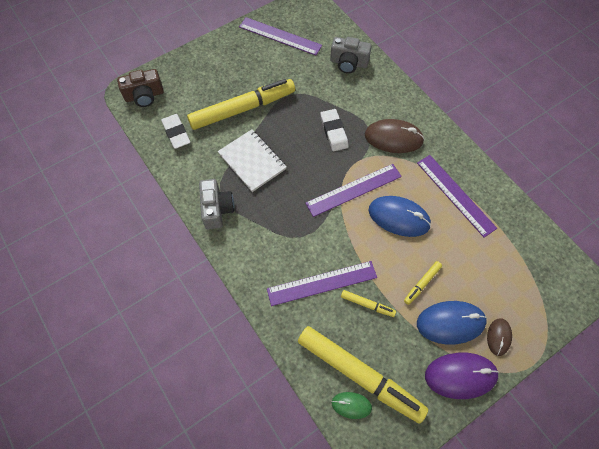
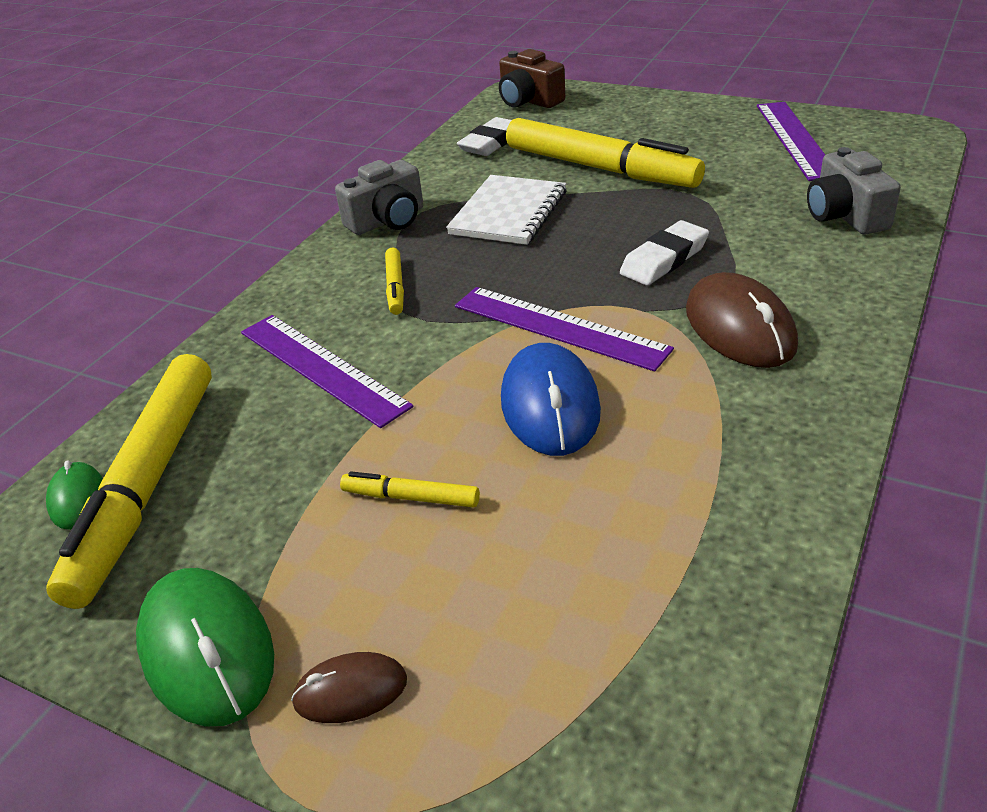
camera: 65 degrees right, 25 degrees down
yellow marker [341,290,396,317] -> yellow marker moved to [385,248,404,315]
purple ruler [417,155,497,237] -> none
blue mouse [417,301,487,345] -> none
purple mouse [425,352,499,399] -> green mouse [136,568,274,727]

